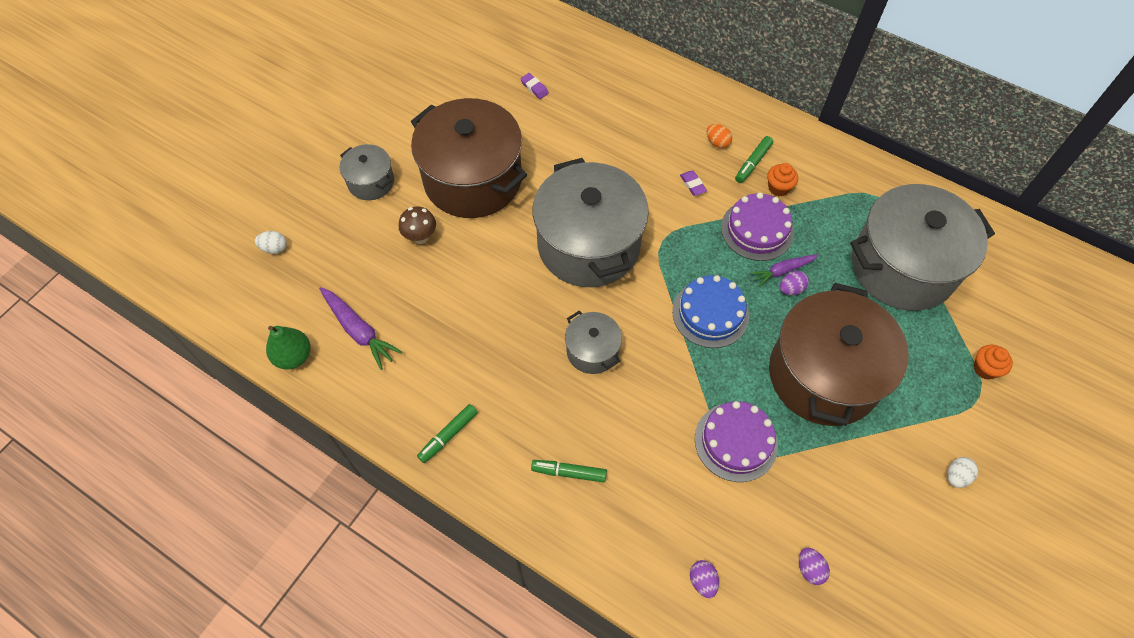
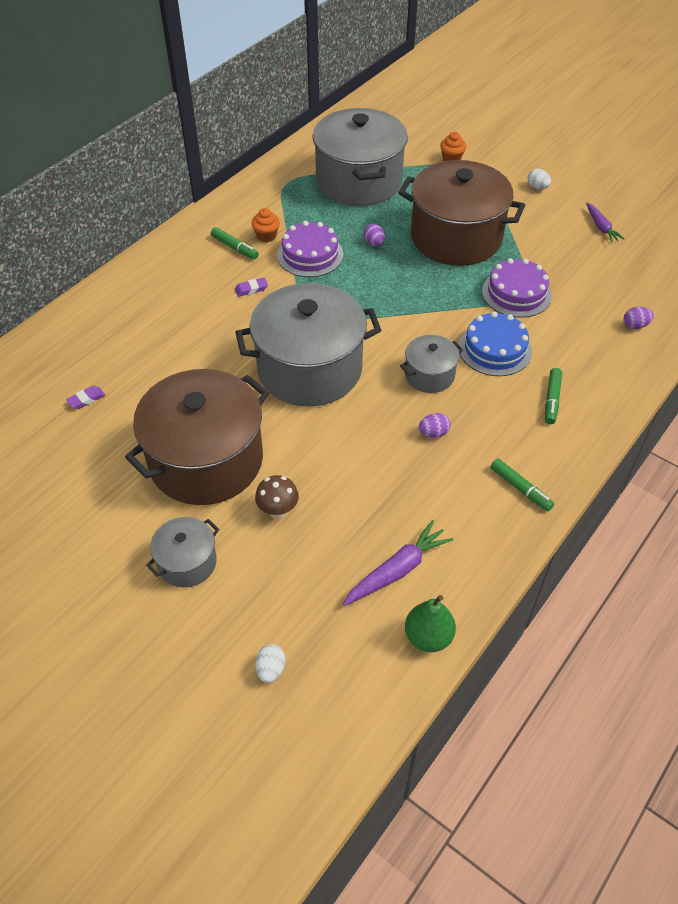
camera: 85 degrees left, 10 degrees down
blue cake [672,275,749,348] -> blue cake moved to [459,312,532,376]
orange egg [707,124,732,148] -> none
purple carrot [750,254,819,287] -> purple carrot moved to [586,202,625,243]
purple egg [799,548,830,585] -> purple egg moved to [419,413,450,438]

